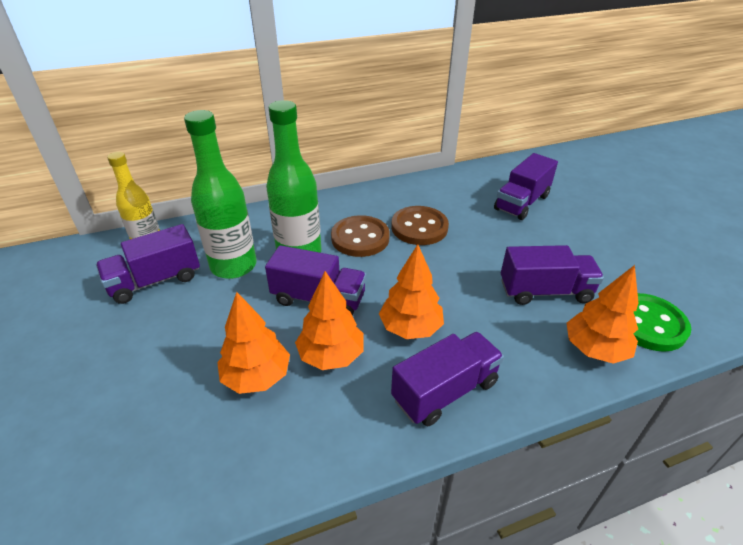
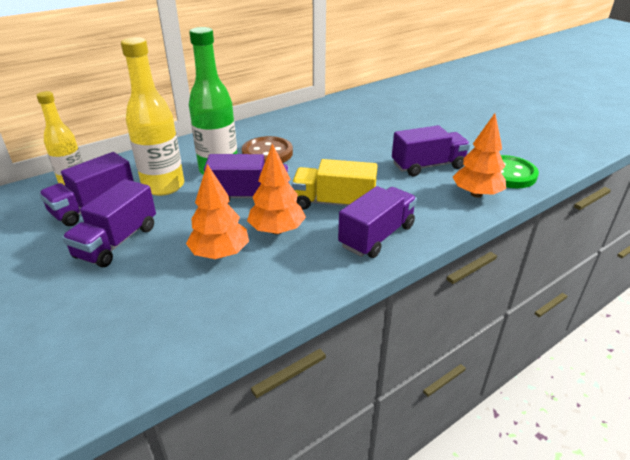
camera: 15 degrees left, 5 degrees down
green bottle [184,110,257,279] -> yellow bottle [121,37,184,196]
orange tree [379,244,444,339] -> yellow truck [292,159,378,210]
brown button [391,206,449,245] -> none
purple truck [494,153,558,220] -> purple truck moved to [62,179,156,267]

